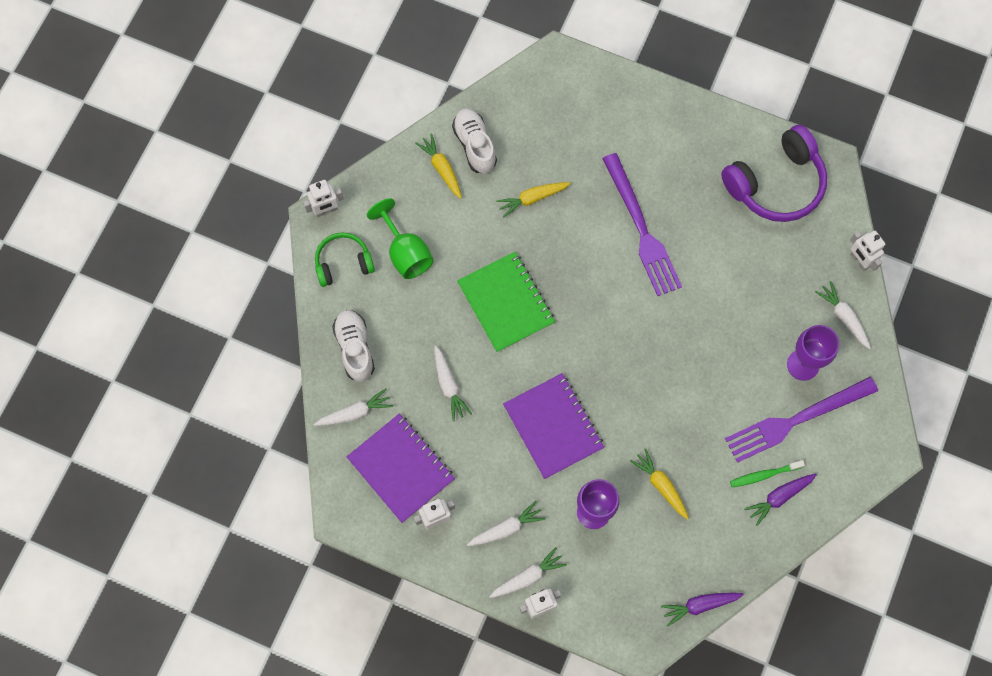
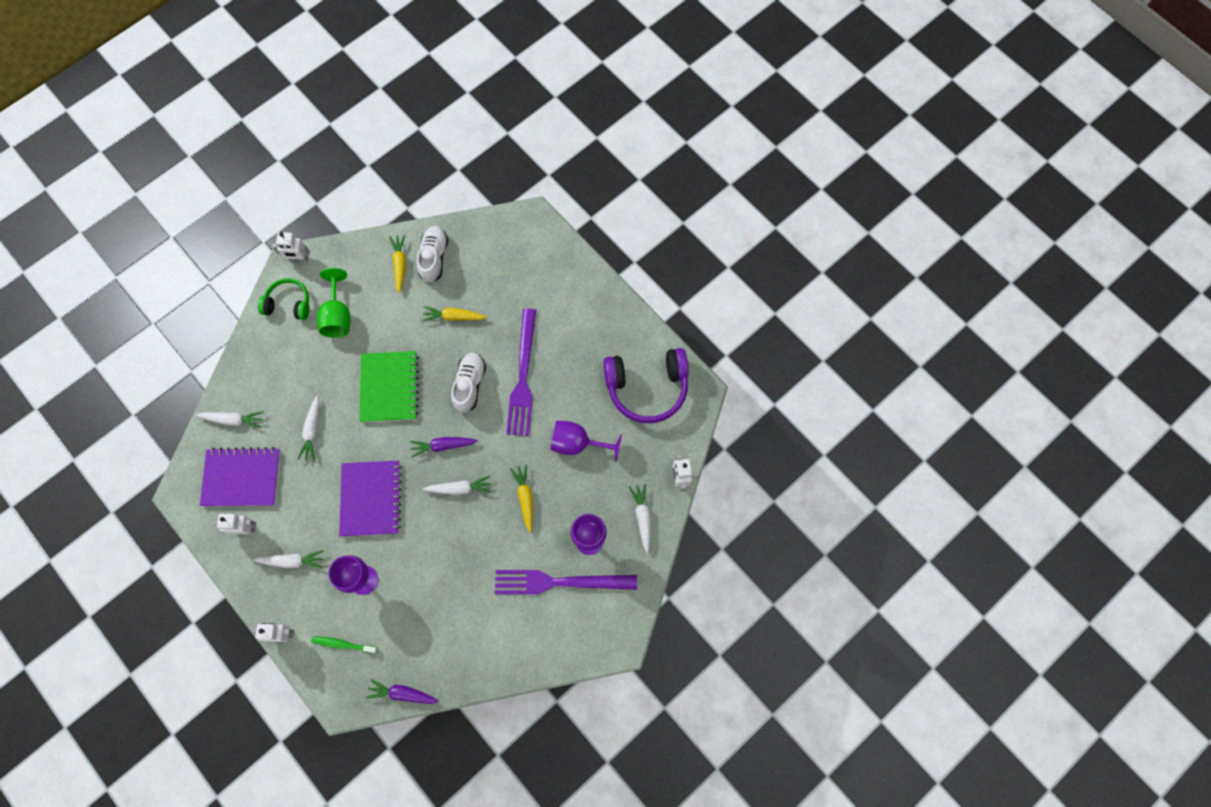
camera: 25 degrees right, 0 degrees up
white shoe [332,310,375,382] -> white shoe moved to [451,352,486,413]
purple notebook [347,414,455,523] -> purple notebook turned 75 degrees counterclockwise [200,447,280,506]
white carrot [489,547,567,598] -> white carrot moved to [423,476,492,495]
yellow carrot [630,448,689,520] -> yellow carrot moved to [510,464,533,532]
green toothbrush [730,460,805,487] -> green toothbrush moved to [311,636,378,653]
purple carrot [744,473,817,526] -> purple carrot moved to [410,437,478,457]
none -> purple goblet [551,421,622,462]

